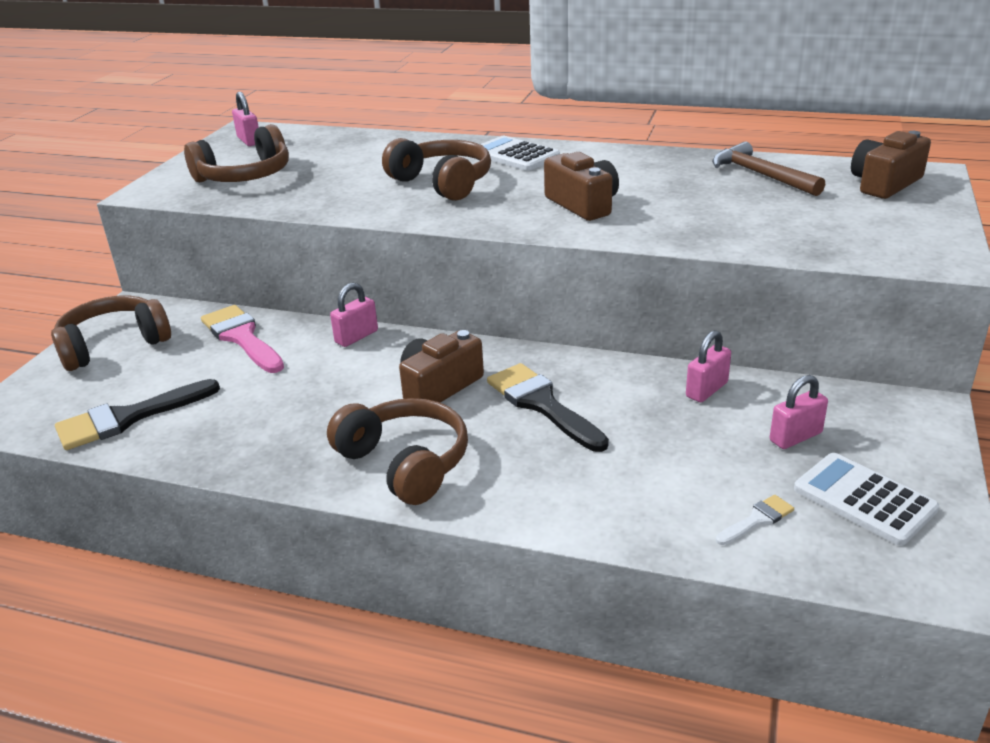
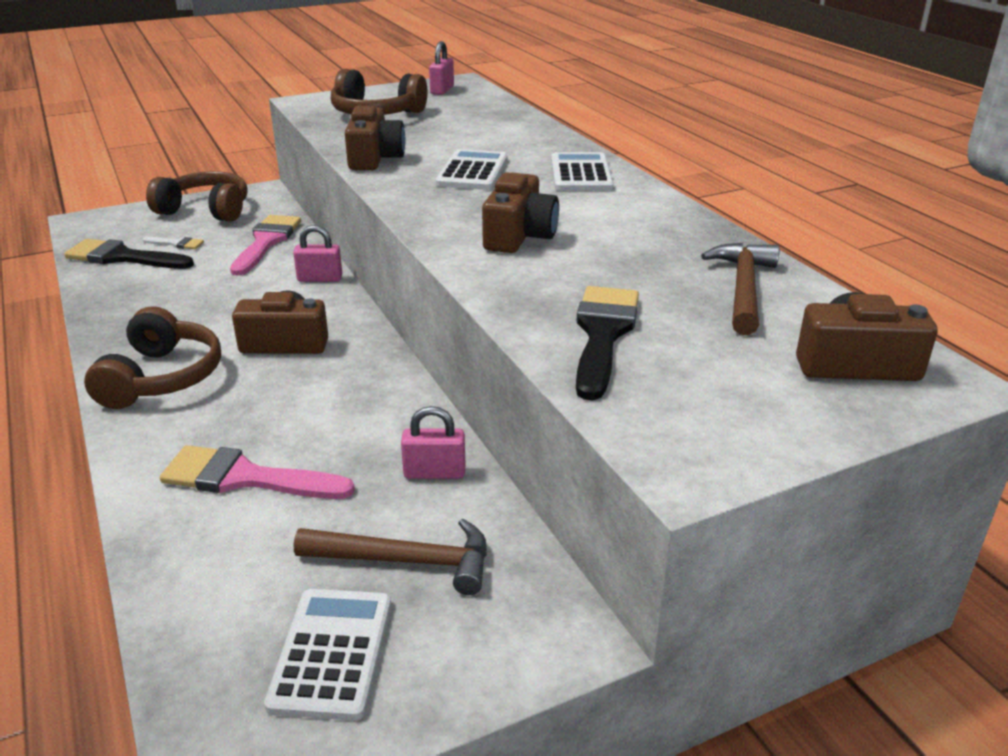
camera: 45 degrees right, 0 degrees up
brown headphones [382,138,491,201] -> white calculator [436,149,508,190]
black brush [487,363,609,452] -> black brush moved to [576,286,639,400]
white brush [716,495,794,545] -> white brush moved to [143,237,204,249]
pink padlock [770,375,828,449] -> brown hammer [294,519,487,595]
none -> pink brush [160,445,355,499]
none -> brown camera [345,106,405,170]

